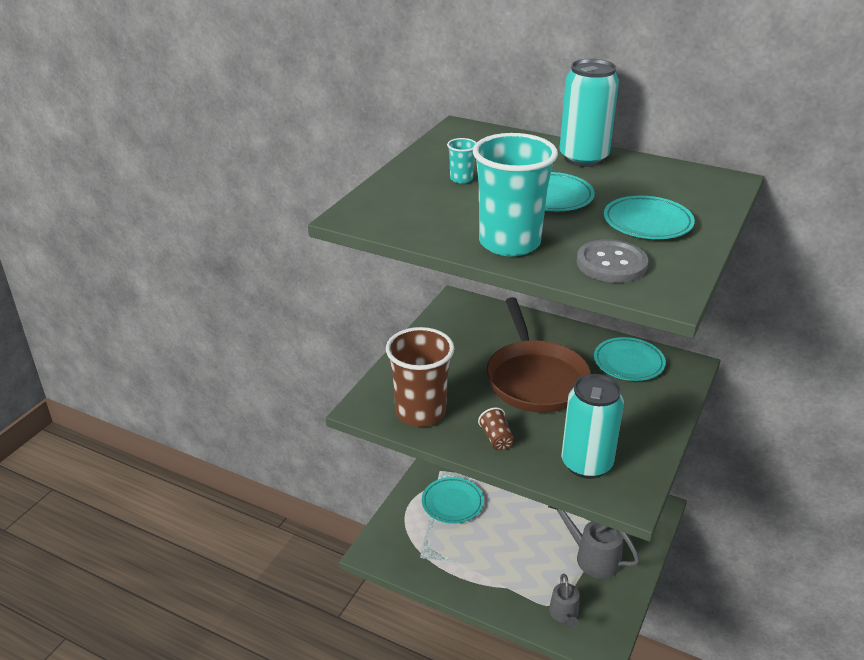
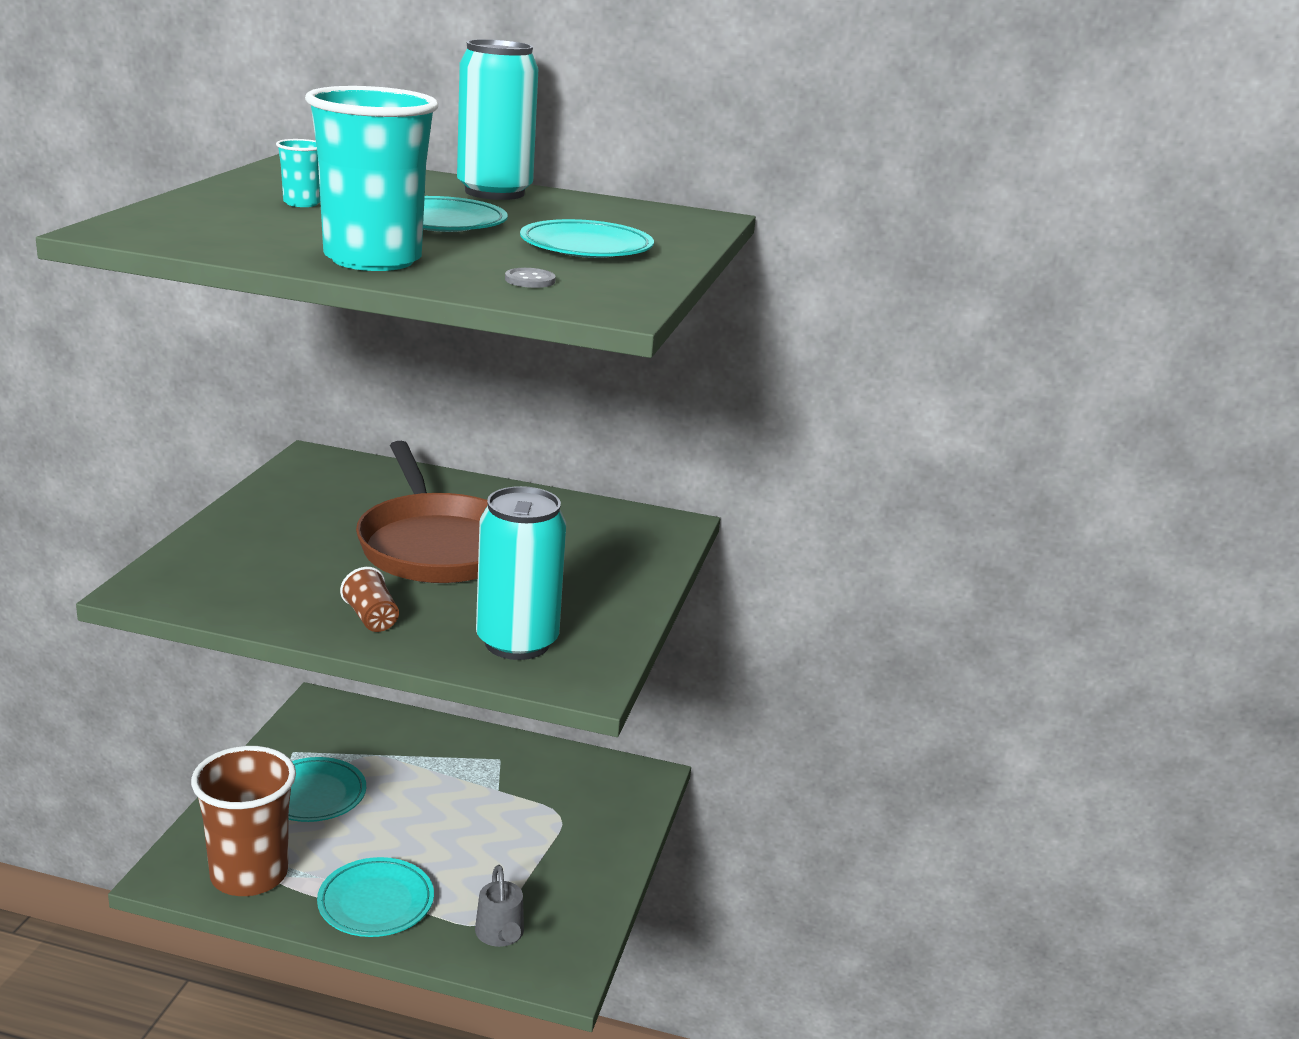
camera: 15 degrees left, 10 degrees down
brown cup [386,327,455,427] -> brown cup moved to [191,746,296,896]
grey watering can [548,506,640,579] -> none
grey button [577,239,648,283] -> grey button [505,268,556,288], size x0.47
turquoise plate [594,337,666,381] -> turquoise plate moved to [317,857,434,937]

